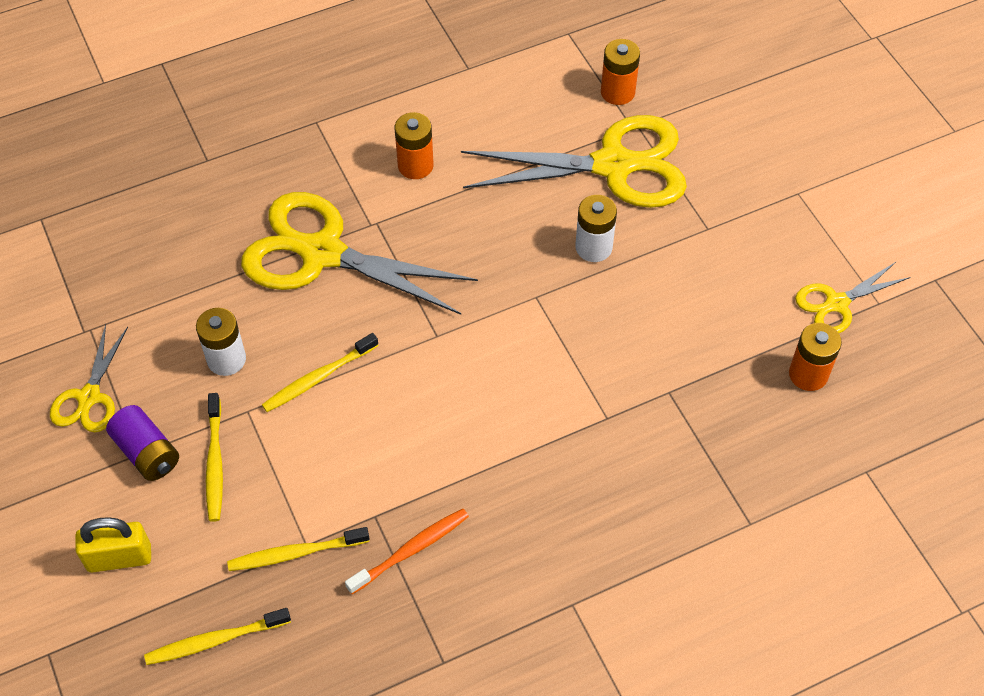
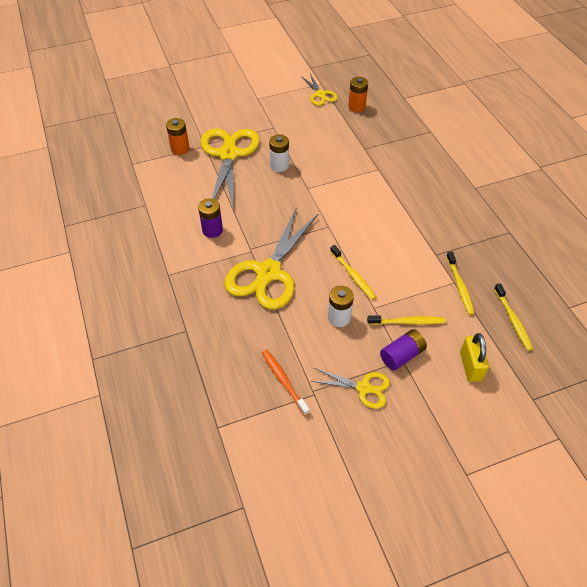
camera: 85 degrees left, 5 degrees down
orange toothbrush [345,508,469,594] -> orange toothbrush moved to [262,349,310,416]
orange battery [395,112,434,179] -> purple battery [198,198,223,238]

